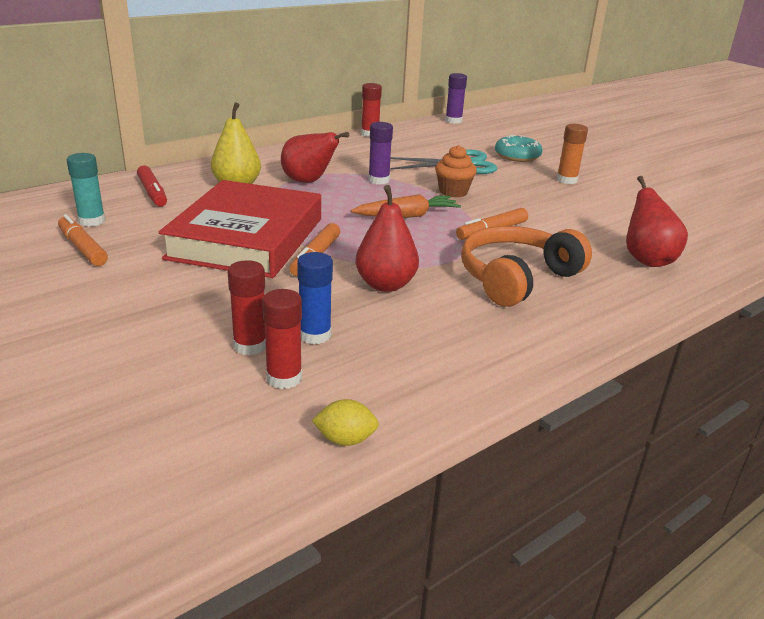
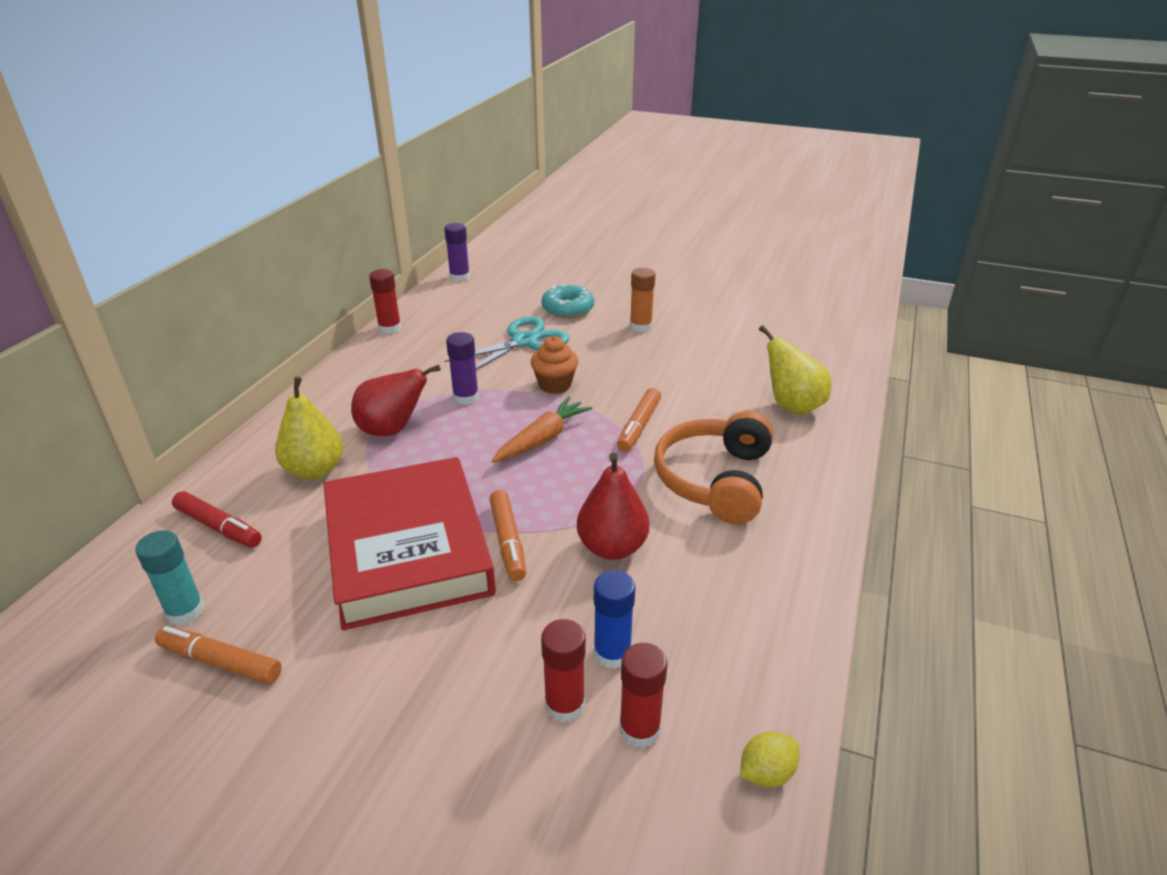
camera: 30 degrees left, 5 degrees up
red pear [626,176,688,267] -> yellow pear [759,325,831,415]

